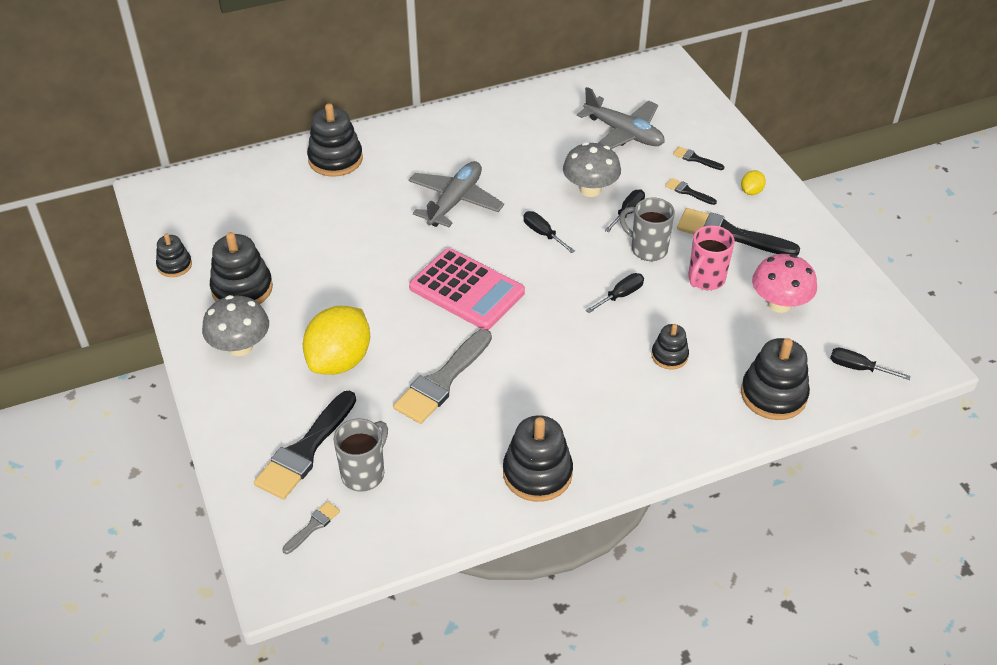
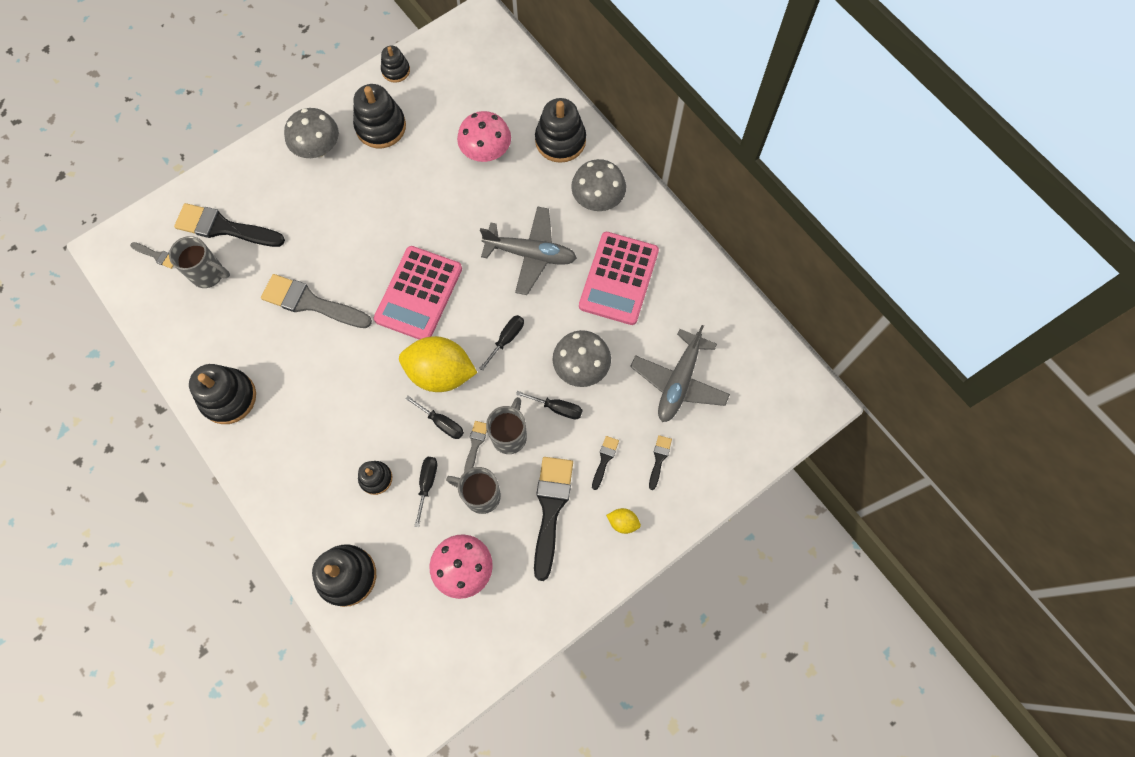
camera: 75 degrees right, 25 degrees up
yellow lemon [303,306,370,375] -> yellow lemon moved to [399,336,477,392]
pink mug [688,225,735,290] -> grey mug [446,467,501,514]
black screwdriver [830,348,911,380] -> black screwdriver moved to [414,457,437,527]
none -> pink mushroom [457,111,511,162]
none -> grey brush [464,421,487,472]
none -> grey mushroom [571,159,626,211]
none -> pink calculator [579,232,659,325]

